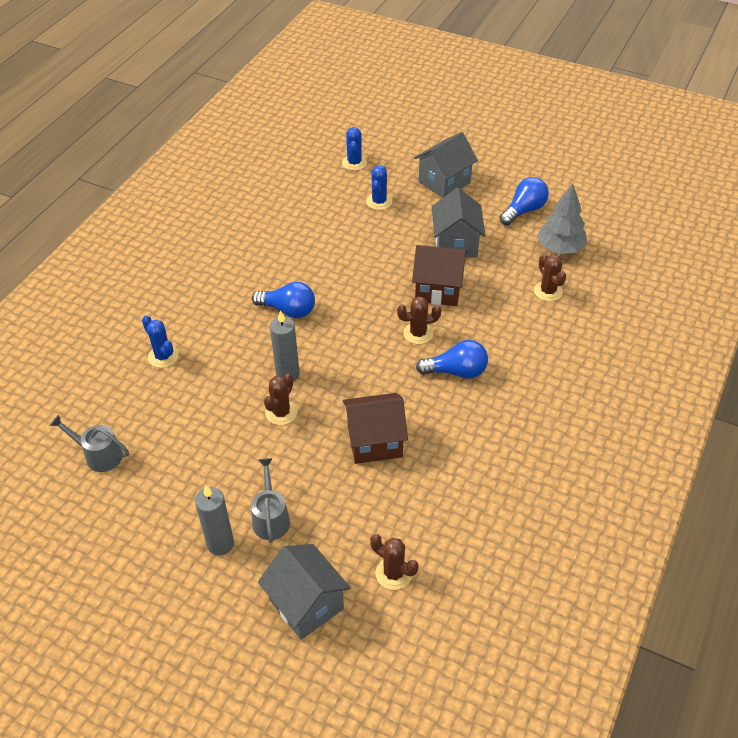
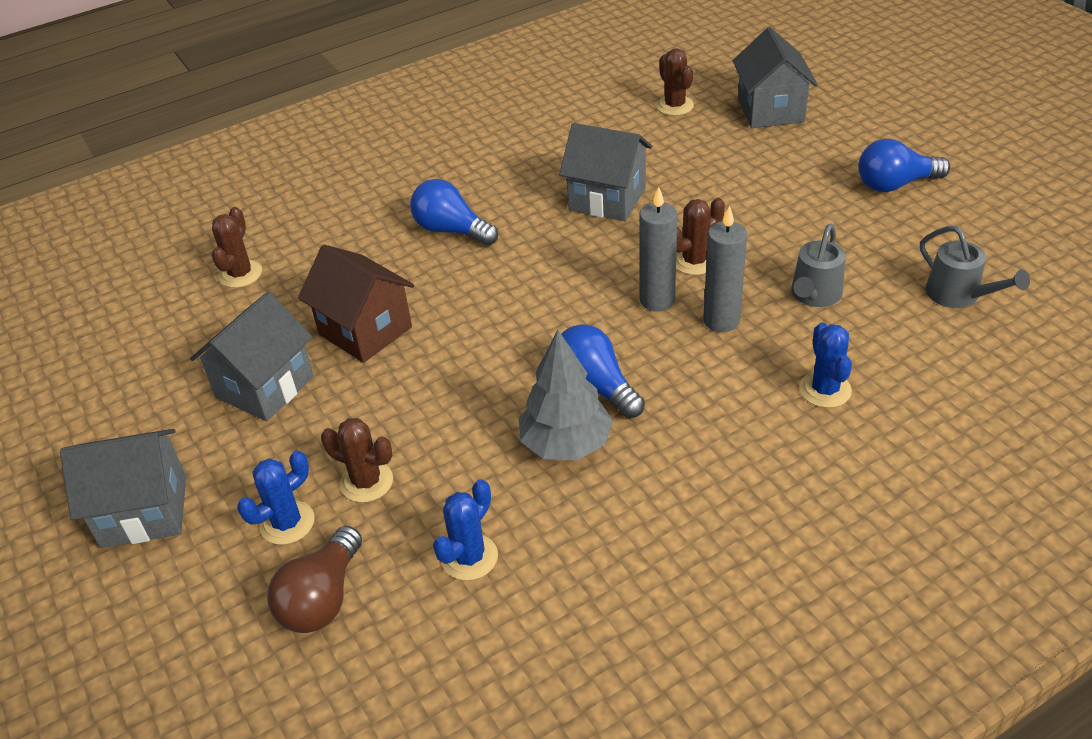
camera: 145 degrees left, 5 degrees down
grey candle [195,486,234,556] -> grey candle moved to [703,206,747,332]
grey watering can [251,458,290,543] -> grey watering can moved to [792,224,846,307]
blue cactus [342,127,367,171] -> blue cactus moved to [433,479,498,581]
brown house [343,393,408,464] -> grey house [559,123,652,221]
brown cactus [397,296,441,344] -> brown cactus moved to [321,418,393,503]
blue light bulb [500,177,549,225] -> blue light bulb moved to [858,139,950,192]
grey tree [537,183,587,254] -> grey tree moved to [519,330,613,461]
none -> brown light bulb [267,526,362,633]

